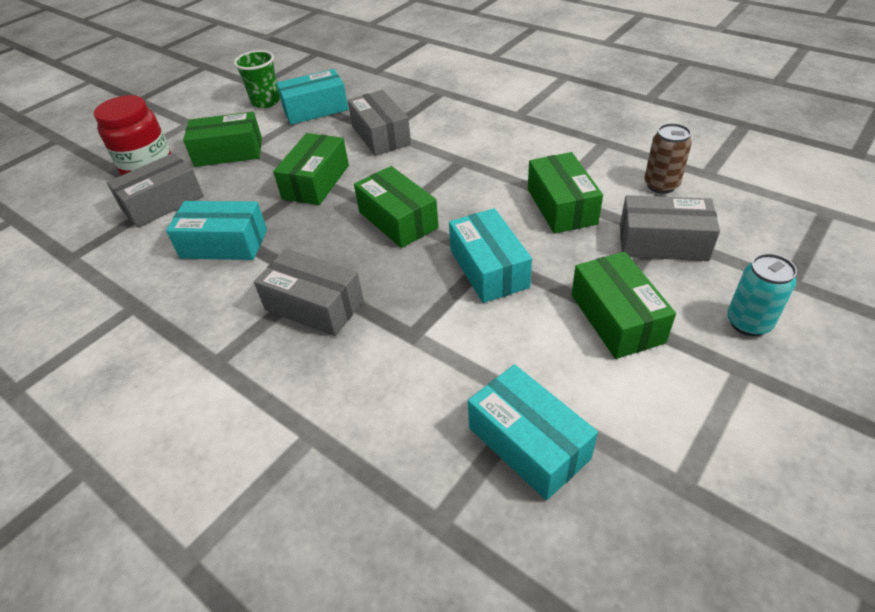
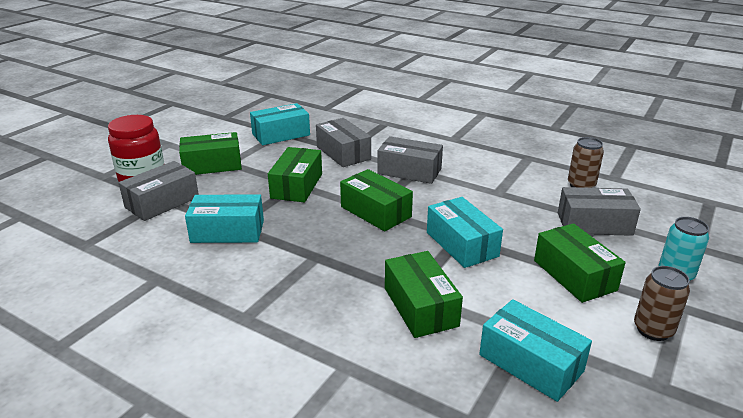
camera: 10 degrees left, 15 degrees down
green cup [234,50,280,108] -> none
grey box [254,249,364,336] -> grey box moved to [377,136,443,184]
green box [528,152,603,234] -> green box moved to [385,251,463,338]
none -> brown can [634,266,690,341]

